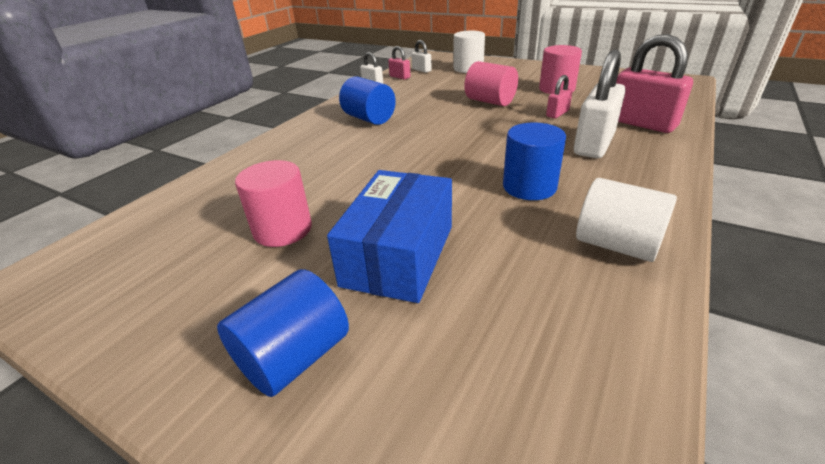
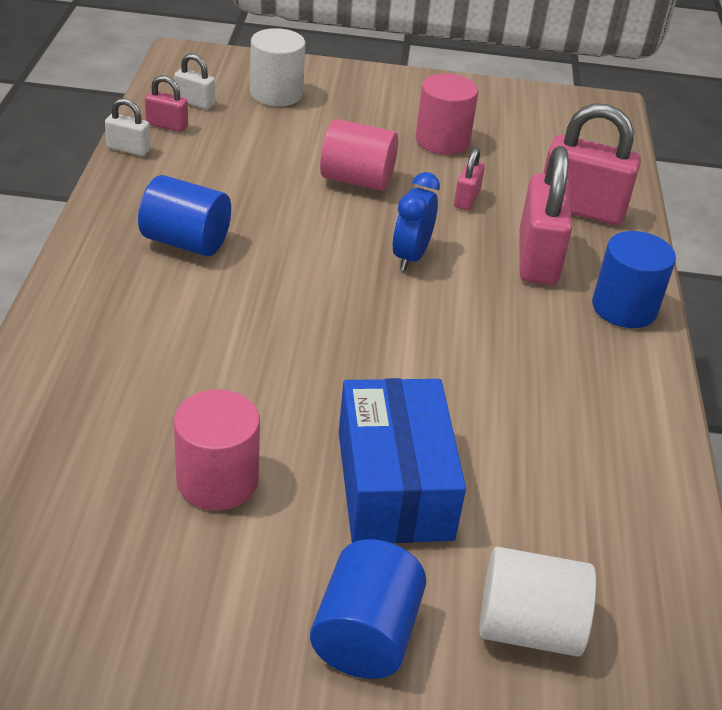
camera: 30 degrees left, 5 degrees up
blue cylinder [503,122,566,200] -> blue cylinder moved to [592,231,676,328]
white padlock [574,50,626,158] -> pink padlock [519,146,572,285]
white cylinder [576,178,677,262] -> white cylinder moved to [479,547,596,657]
none -> blue clock [392,172,440,271]

